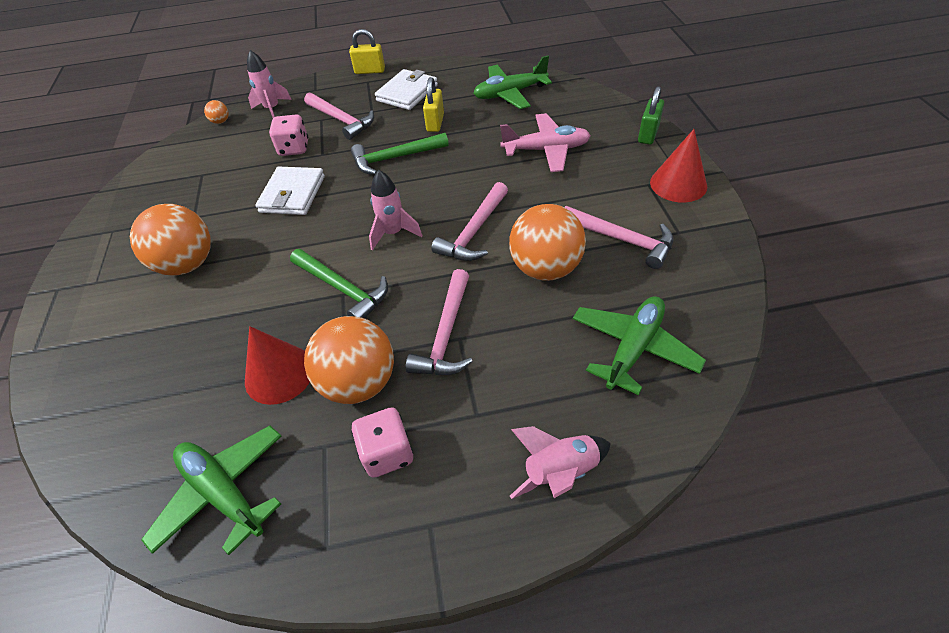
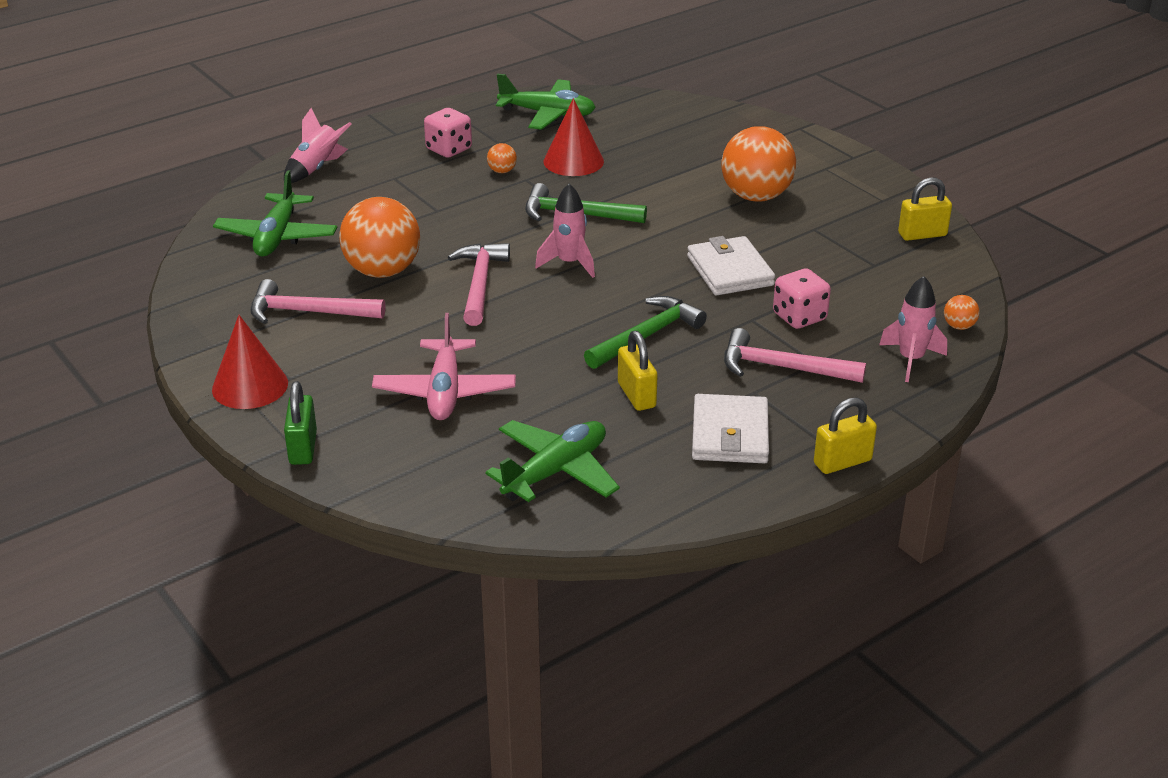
camera: 150 degrees right, 15 degrees down
orange ball [304,316,394,404] -> orange ball [487,143,517,173], size x0.41
pink hammer [406,269,473,375] -> none
pink plane [500,113,591,172] -> pink plane turned 60 degrees counterclockwise [372,313,516,420]
none -> yellow padlock [898,177,952,241]

